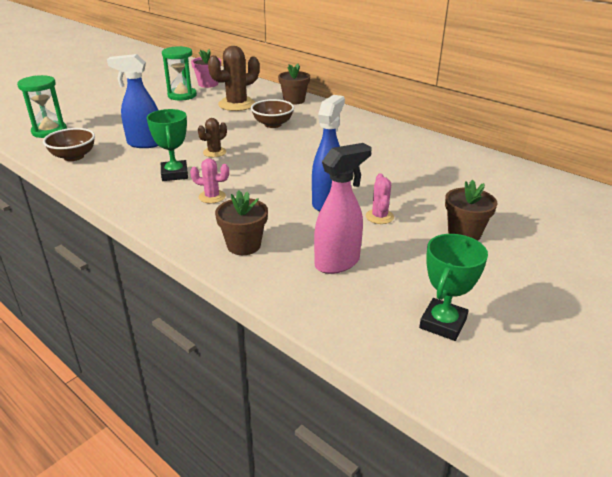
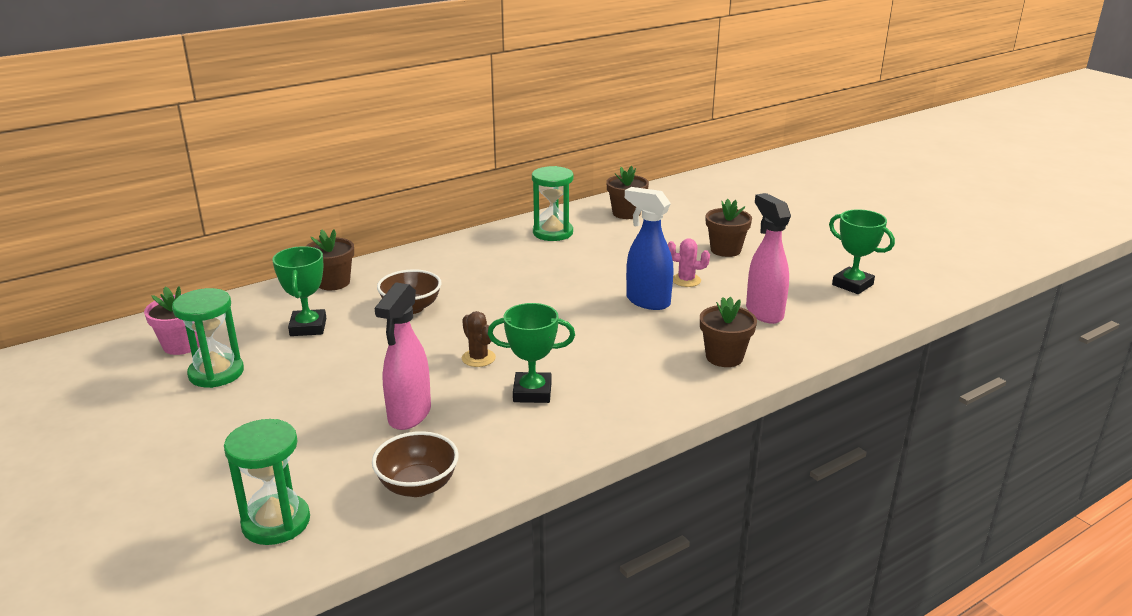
camera: 75 degrees left, 5 degrees down
blue spray bottle [107,54,158,148] -> pink spray bottle [374,283,431,430]
pink cactus [190,158,229,203] -> none
brown cactus [208,46,259,111] -> green trophy [272,246,326,336]
none -> green hourglass [532,166,573,241]
none -> brown flower pot [606,166,649,219]

